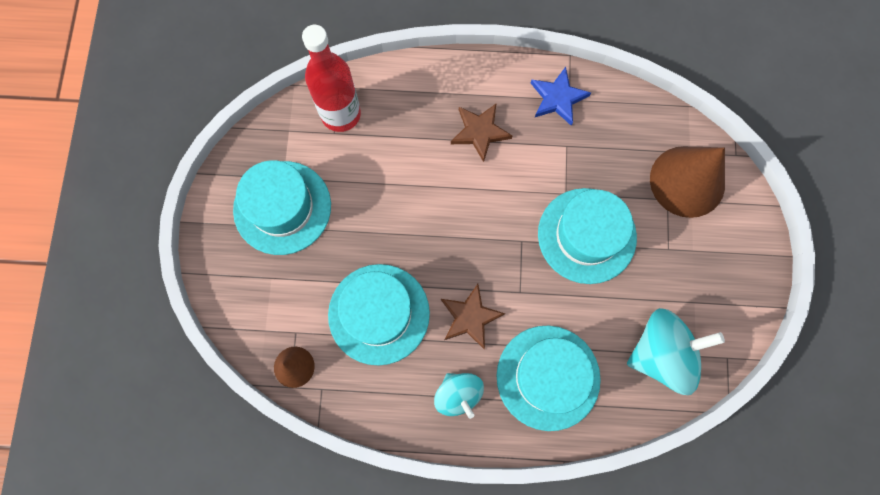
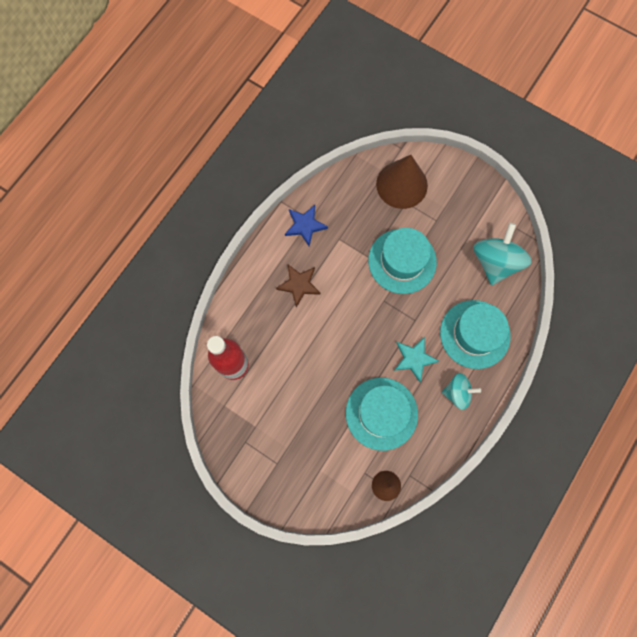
camera: 60 degrees left, 0 degrees up
turquoise hat [233,160,331,255] -> none
brown star [441,284,505,349] -> turquoise star [394,337,439,382]

